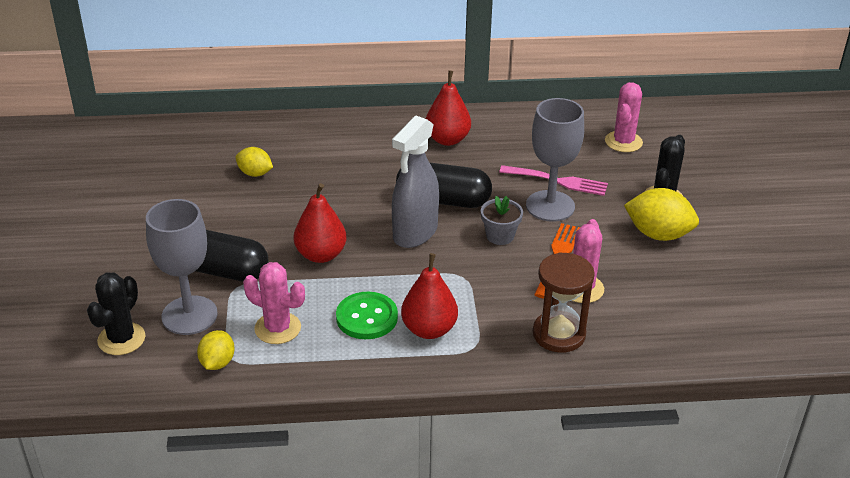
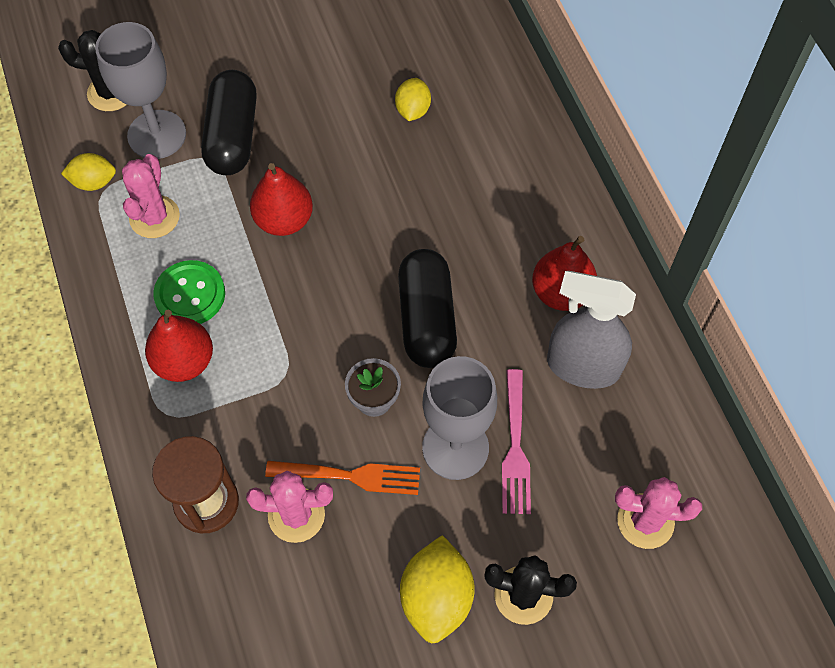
camera: 75 degrees right, 25 degrees up
grey spray bottle [392,116,439,248] -> grey spray bottle moved to [547,271,636,389]

